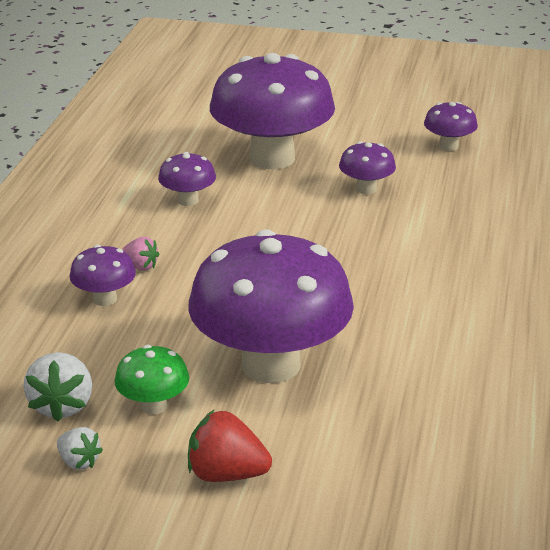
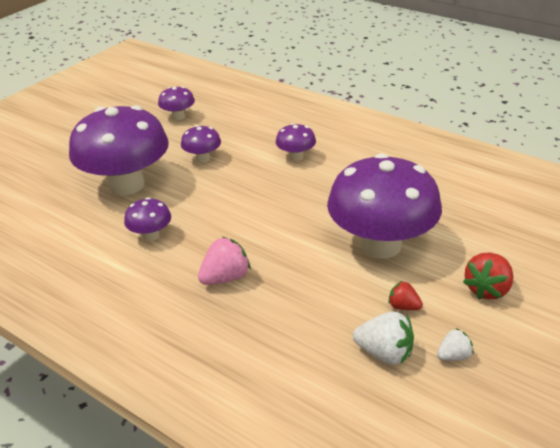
camera: 65 degrees left, 5 degrees up
purple mushroom [69,245,136,306] -> purple mushroom moved to [276,123,316,161]
green mushroom [114,345,189,415] -> red strawberry [388,281,423,310]
pink strawberry [122,237,160,271] -> pink strawberry [198,237,251,285], size x1.66

